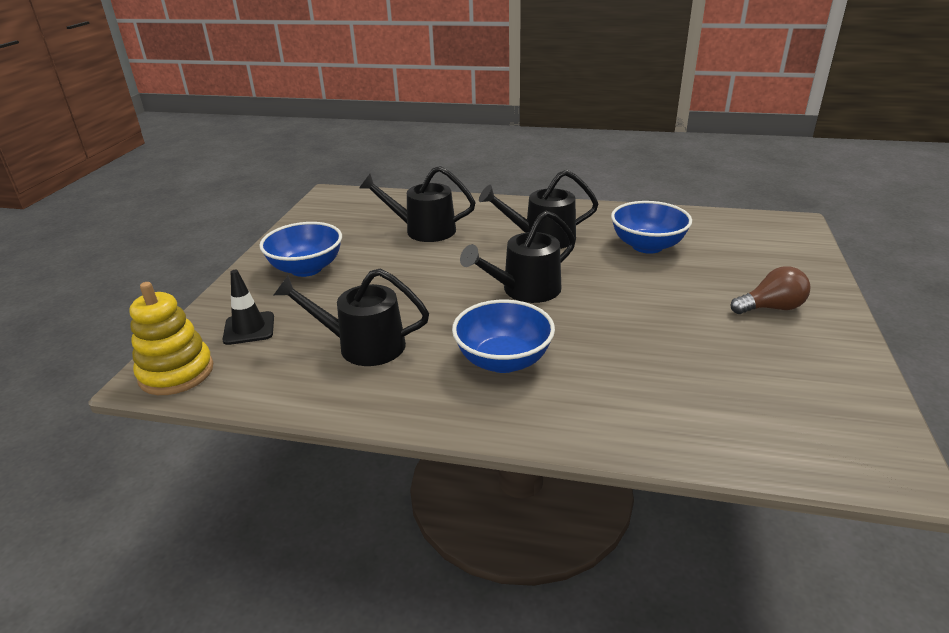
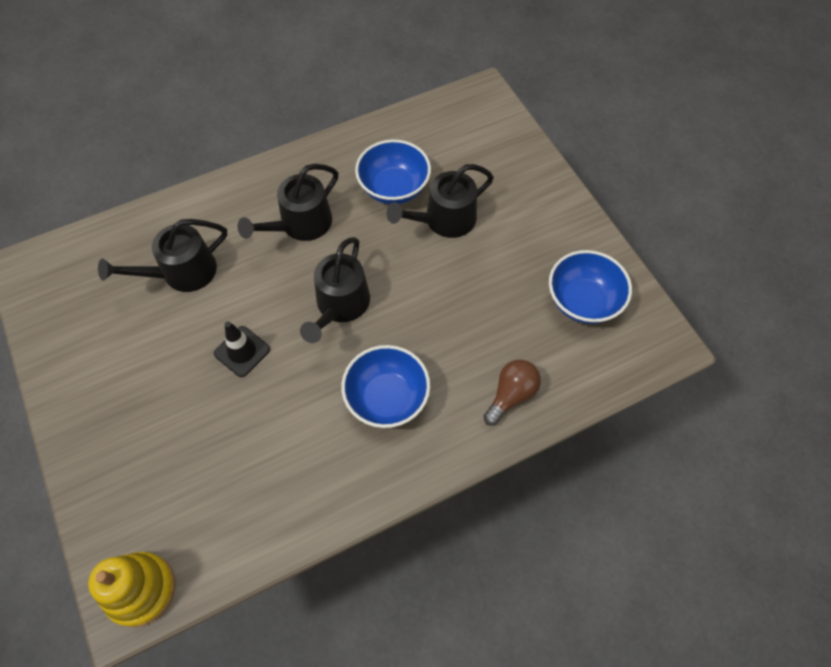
camera: 40 degrees left, 30 degrees up
black traffic cone [222,270,274,345] -> black traffic cone moved to [214,321,270,377]
blue bowl [259,222,342,277] -> blue bowl moved to [549,250,632,324]
black watering can [274,268,429,366] -> black watering can moved to [386,164,494,238]
brown light bulb [730,266,811,314] -> brown light bulb moved to [483,360,541,426]

